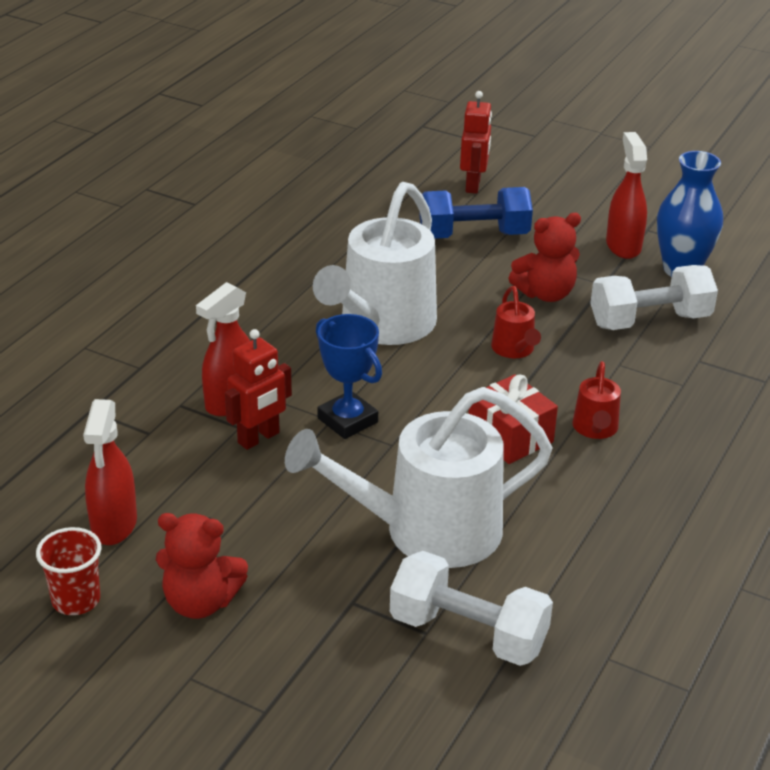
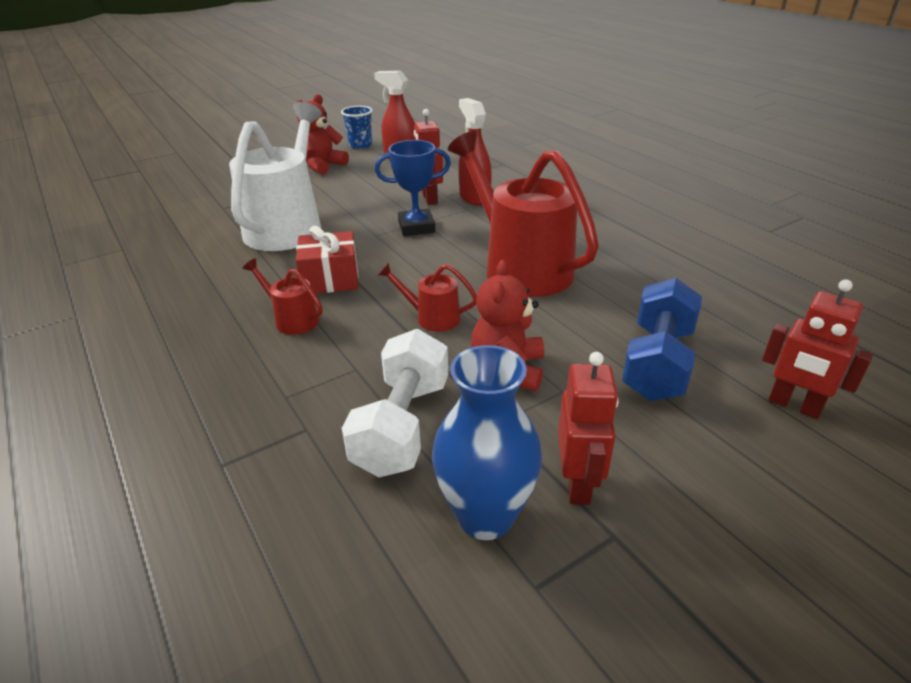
camera: 120 degrees right, 0 degrees up
red cup [36,527,101,615] -> blue cup [341,106,373,149]
white watering can [313,182,437,345] -> red watering can [448,131,599,297]
white dumbbell [390,551,553,666] -> none
red spray bottle [606,132,647,259] -> red robot [558,352,619,505]

